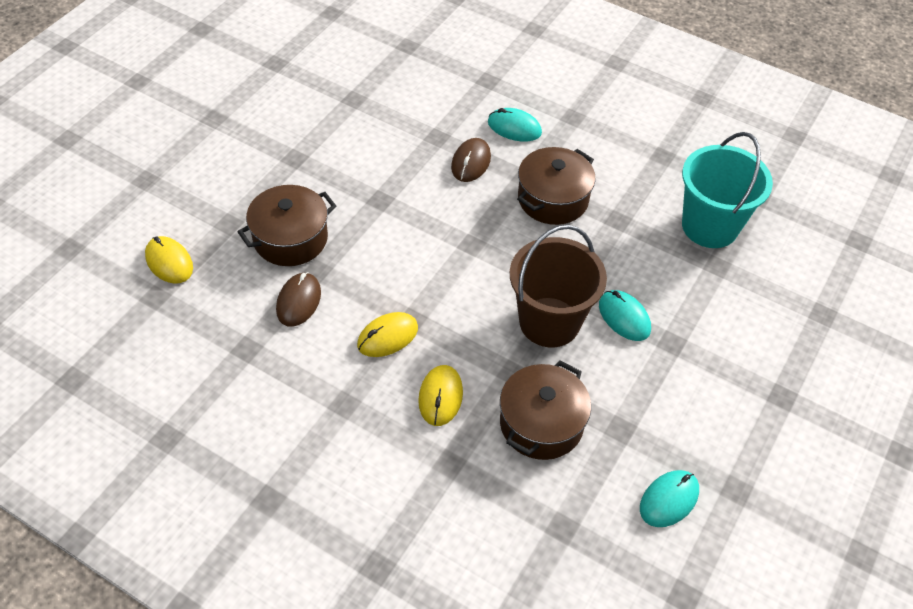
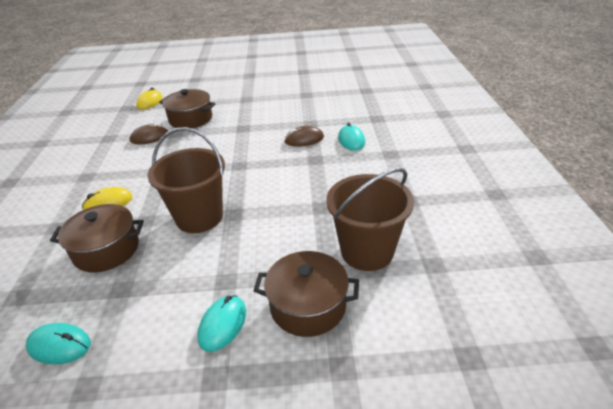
camera: 60 degrees right, 15 degrees down
yellow mouse [357,312,418,357] -> none
brown pot [517,147,596,225] -> brown pot moved to [254,251,359,337]
turquoise mouse [599,290,651,341] -> turquoise mouse moved to [197,295,246,352]
turquoise bucket [682,132,773,248] -> brown bucket [326,168,414,271]

